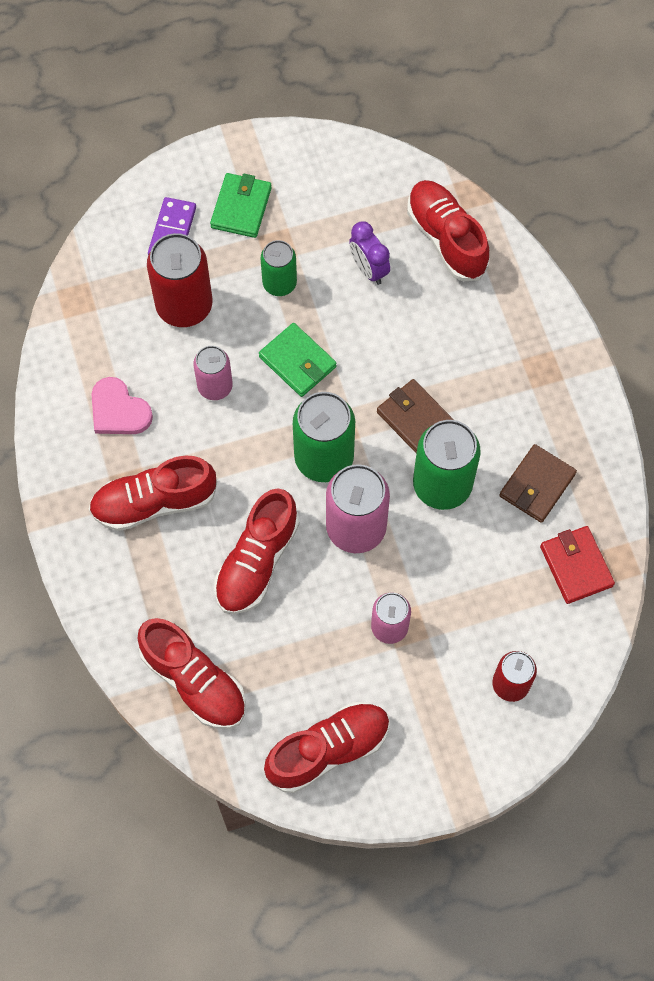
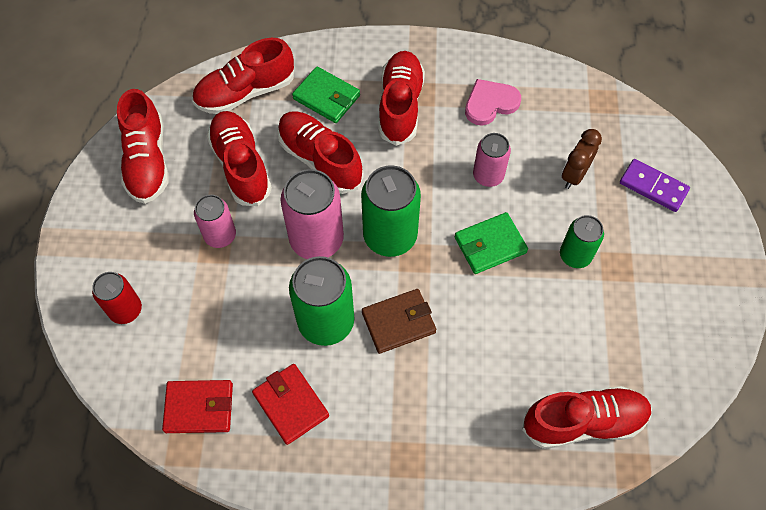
camera: 110 degrees right, 5 degrees down
red can [147,233,213,327] -> brown clock [562,129,602,189]
green wallet [210,173,272,238] -> green wallet moved to [292,67,360,123]
purple clock [349,221,390,285] -> none
brown wallet [500,444,577,523] -> red wallet [252,364,329,445]
none -> red shoe [207,111,272,206]

